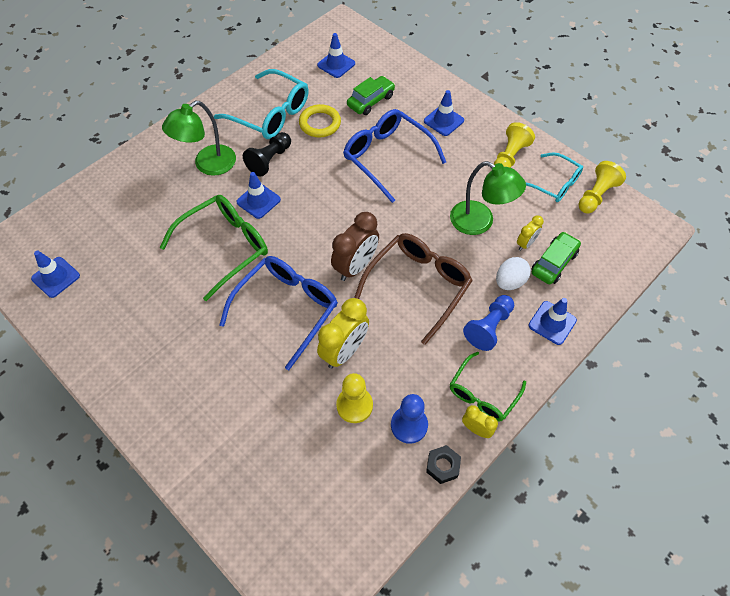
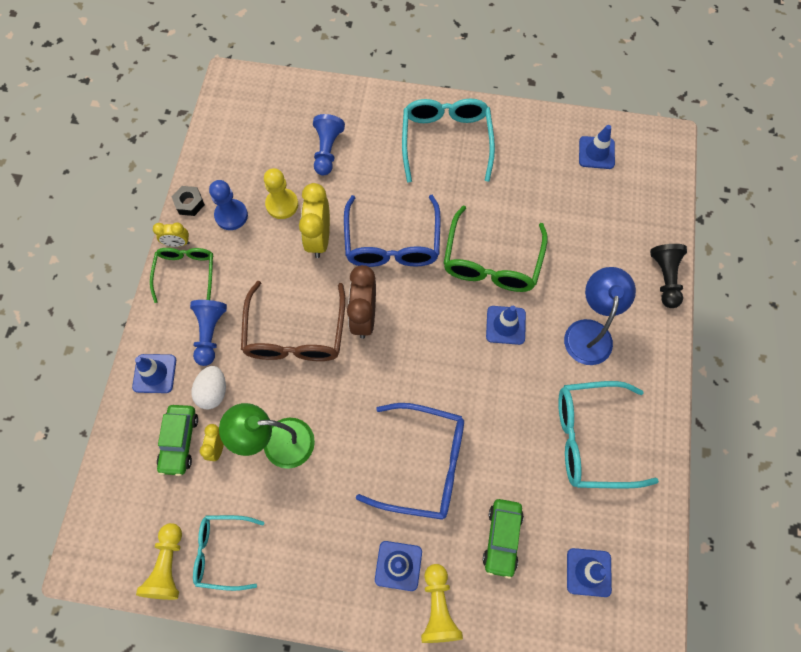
camera: 145 degrees right, 10 degrees up
green lamp [162,101,236,176] -> blue lamp [564,267,636,365]
black pawn [243,132,291,177] -> black pawn moved to [650,244,687,308]
yellow ring [299,104,341,138] -> none
yellow pawn [494,122,535,168] -> yellow pawn moved to [421,564,463,643]
none -> blue pawn [313,114,345,176]
none -> turquoise glasses [402,99,495,183]

